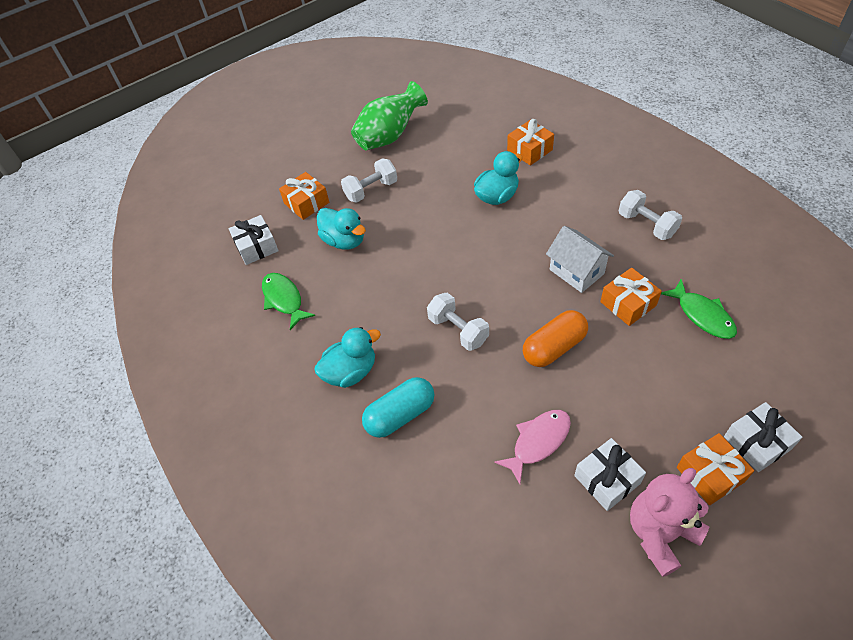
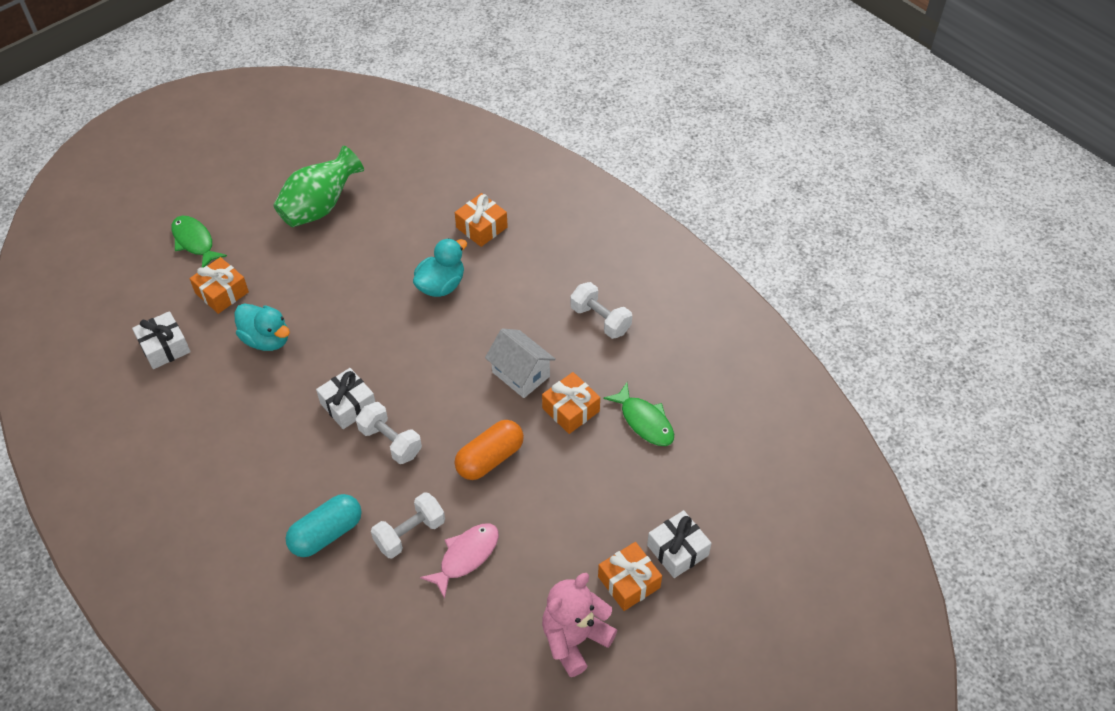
camera: 10 degrees left, 0 degrees up
green fish [262,273,315,330] -> green fish moved to [171,216,227,267]
turquoise duck [314,327,381,388] -> none
white dumbbell [341,158,397,203] -> white dumbbell moved to [371,492,445,558]
white gift [574,438,646,511] -> white gift moved to [316,368,375,429]

